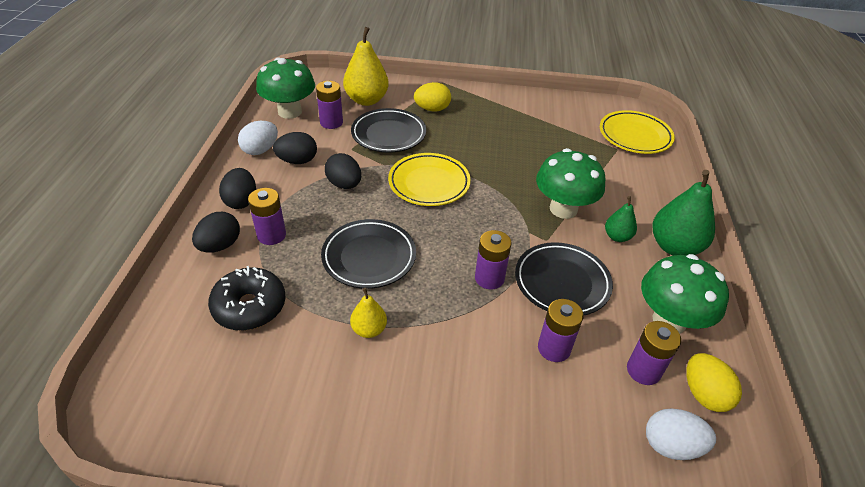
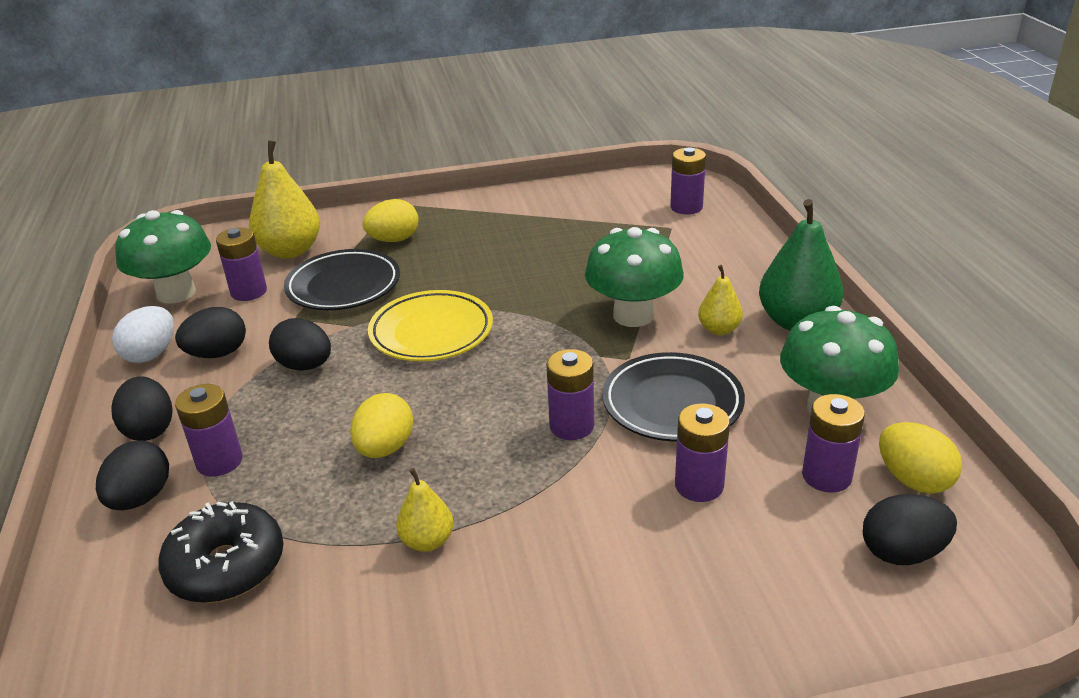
camera: 15 degrees left, 10 degrees down
black plate [321,219,416,289] -> yellow egg [350,393,413,458]
yellow plate [600,110,675,154] -> purple battery [670,147,706,215]
green pear [605,196,637,242] -> yellow pear [698,265,743,335]
white egg [646,408,716,460] -> black egg [863,494,957,565]

